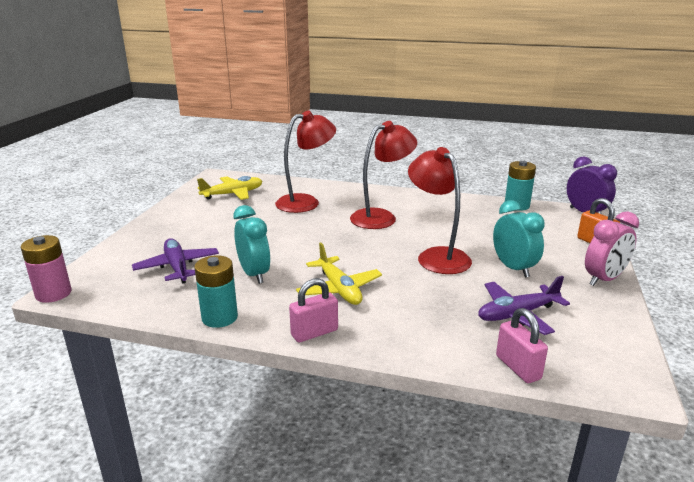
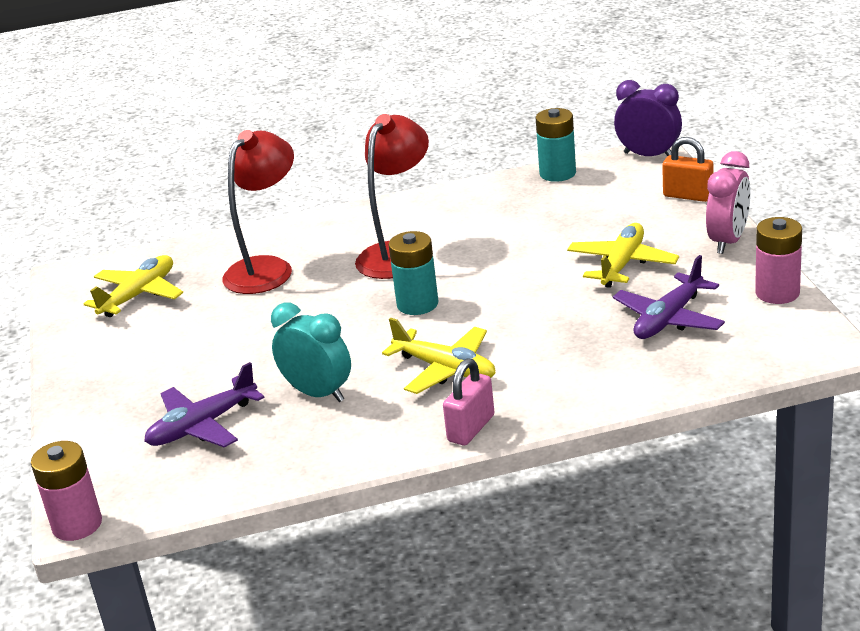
camera: 25 degrees left, 5 degrees up
purple plane [132,238,219,284] -> purple plane turned 75 degrees counterclockwise [144,362,265,447]
turquoise battery [194,255,238,328] -> turquoise battery moved to [389,231,438,315]
red lamp [408,147,472,274] -> none
turquoise clock [493,200,545,277] -> yellow plane [567,223,679,288]
pink padlock [496,308,548,383] -> none
none -> pink battery [755,217,802,304]

